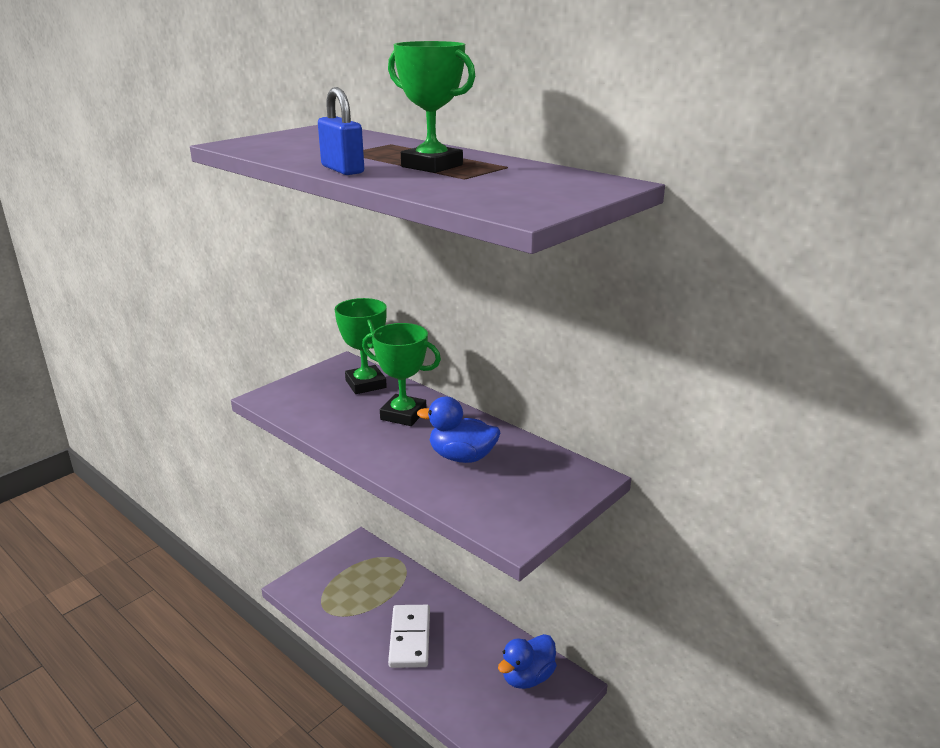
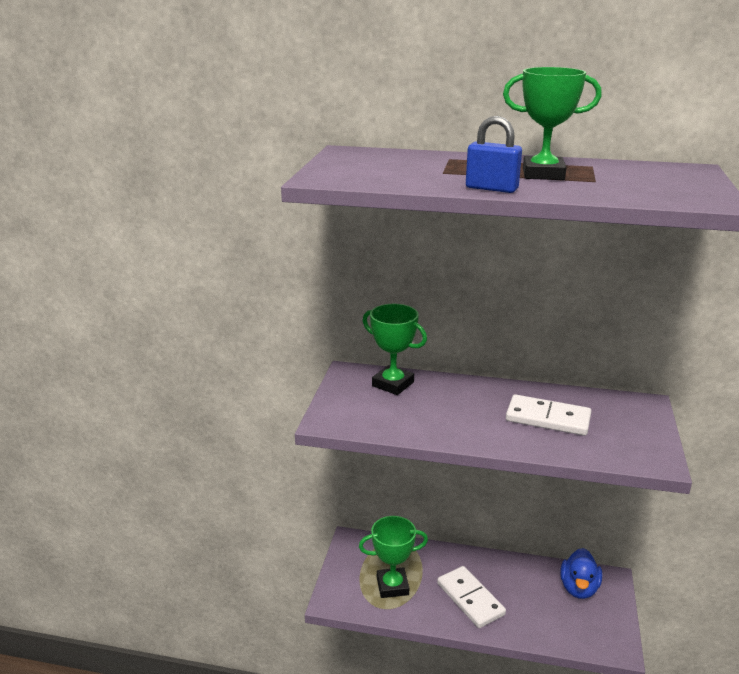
camera: 30 degrees left, 0 degrees up
green trophy [362,323,441,426] -> green trophy moved to [359,516,428,598]
blue duck [417,397,500,463] -> white domino [506,394,592,436]

